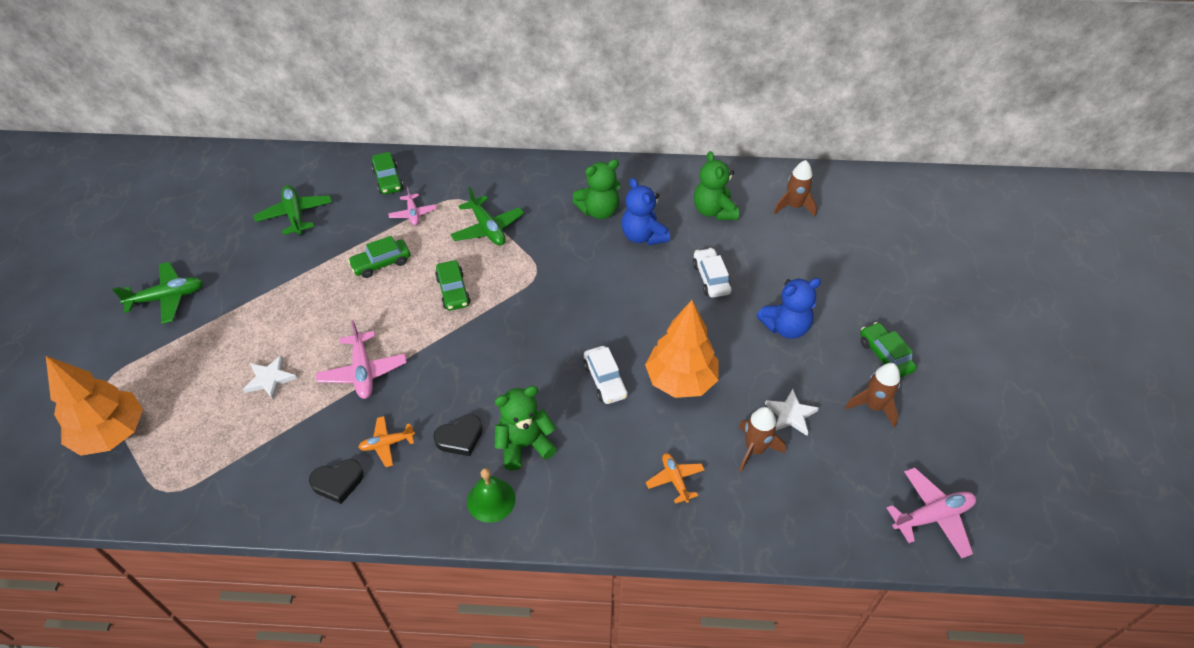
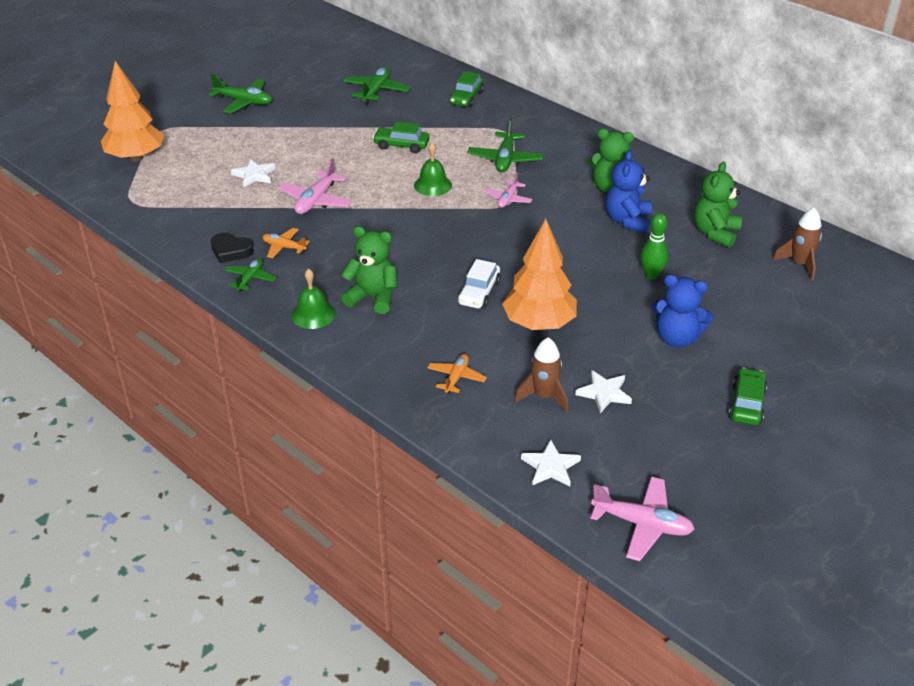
camera: 40 degrees right, 10 degrees down
pink plane [388,187,437,225] -> pink plane moved to [484,173,532,208]
black heart [433,414,483,456] -> none
green car [435,260,470,311] -> green bell [414,142,452,196]
white car [693,248,731,298] -> green bowling pin [640,213,668,279]
brown rocket [845,363,900,427] -> none
none -> green plane [224,258,277,292]
none -> white star [521,439,581,487]

